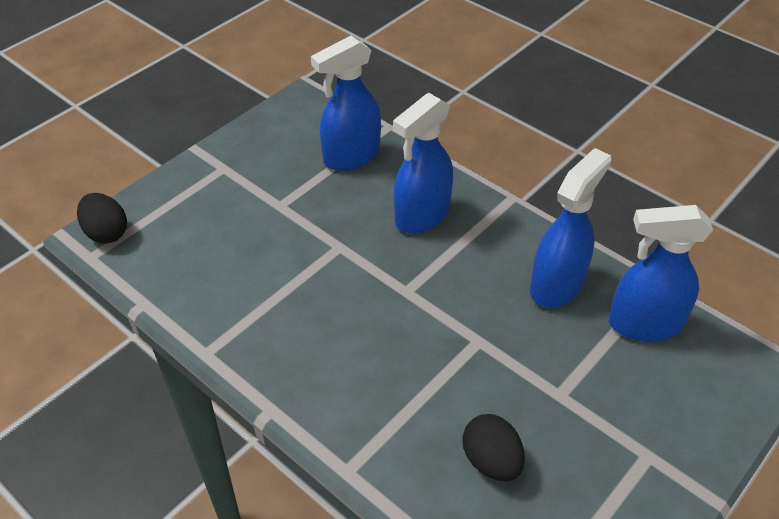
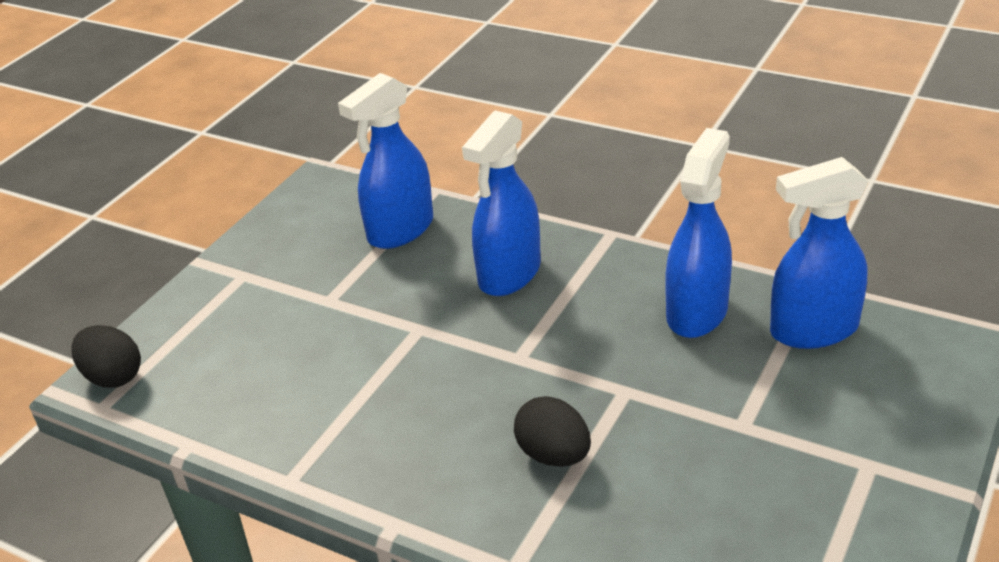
camera: 10 degrees left, 10 degrees down
black egg [462,414,525,481] -> black egg moved to [514,396,591,467]

